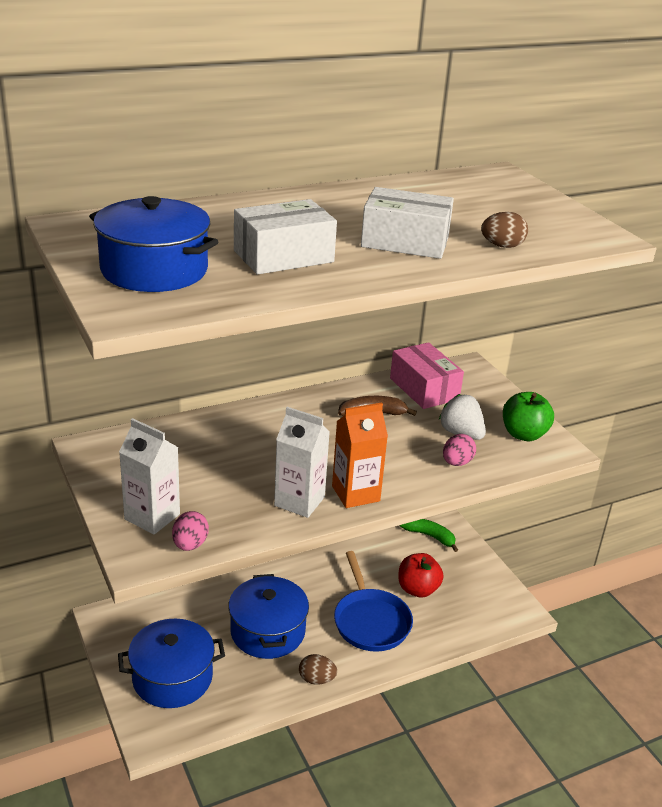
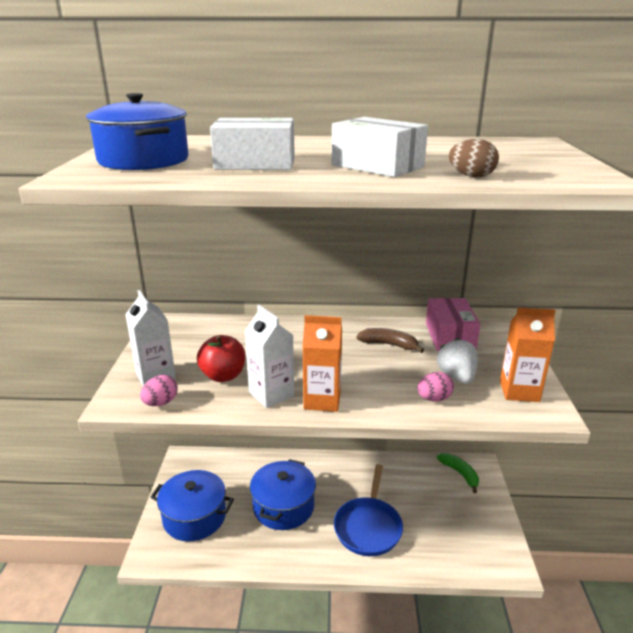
camera: 30 degrees right, 5 degrees down
brown egg [299,654,337,685] -> none
red apple [398,553,444,598] -> red apple moved to [197,335,245,382]
green apple [503,392,554,441] -> orange carton [500,308,556,402]

